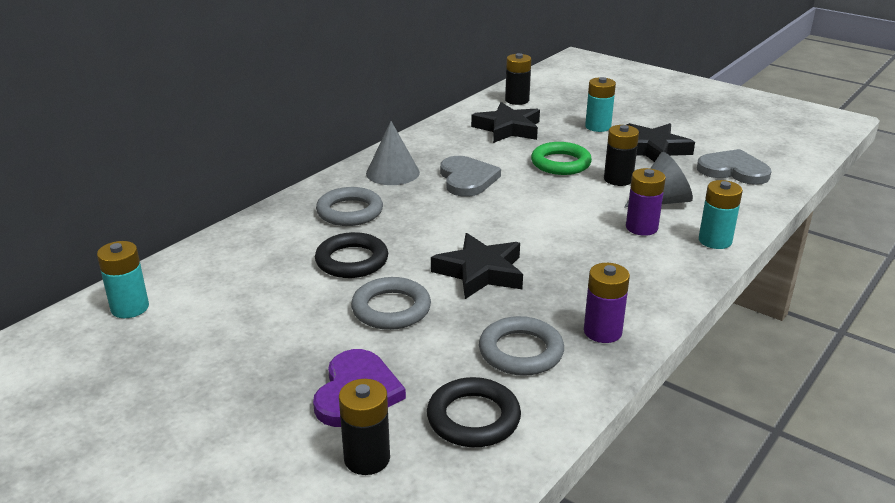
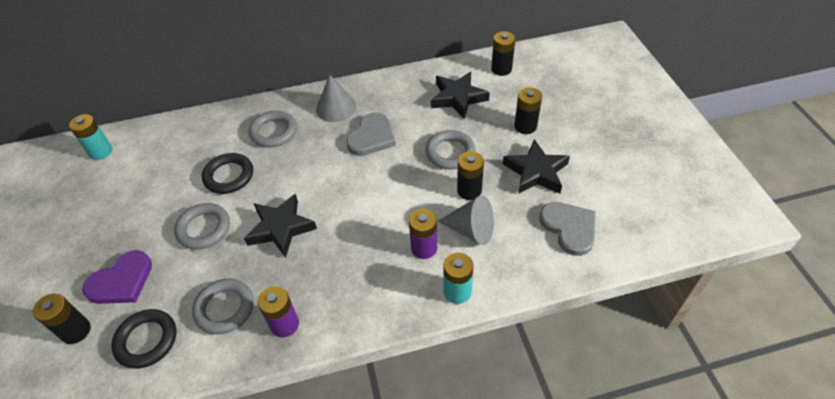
camera: 40 degrees right, 20 degrees up
green ring [531,142,592,175] -> grey ring [425,130,476,170]
turquoise battery [585,77,616,132] -> black battery [514,87,542,134]

